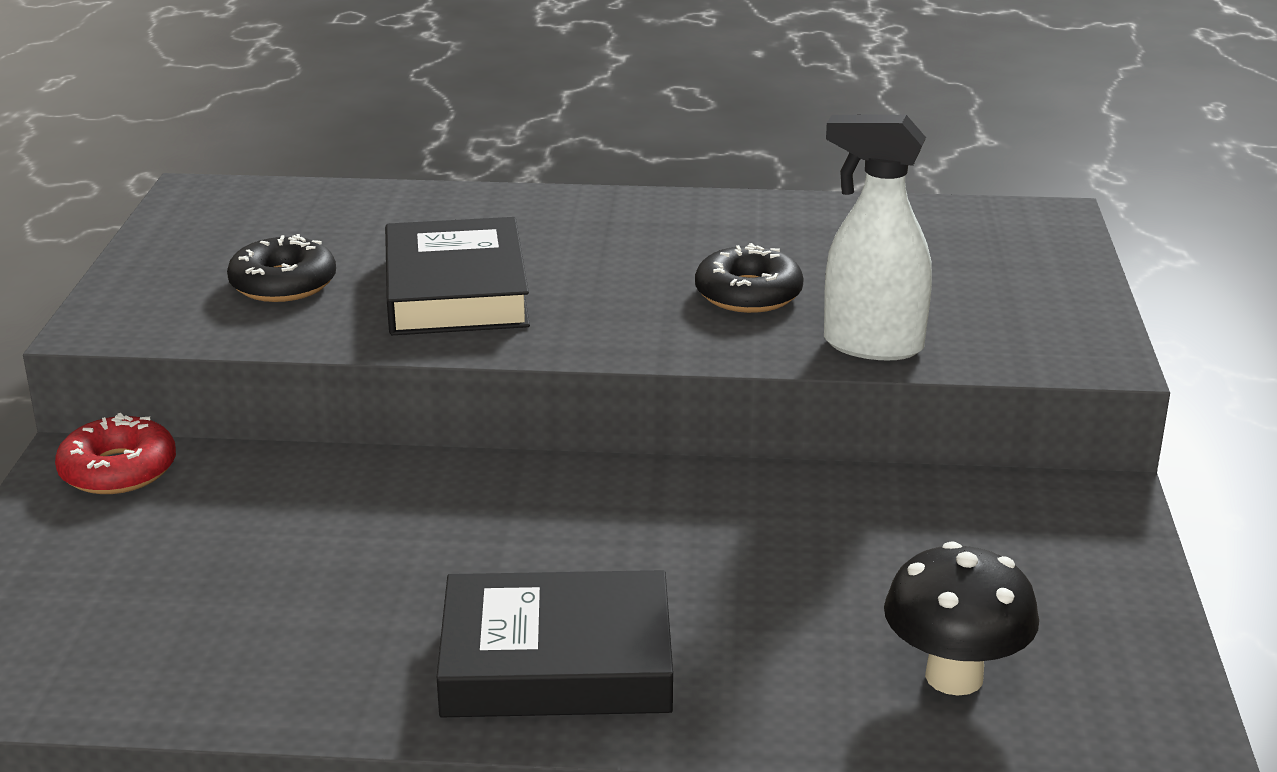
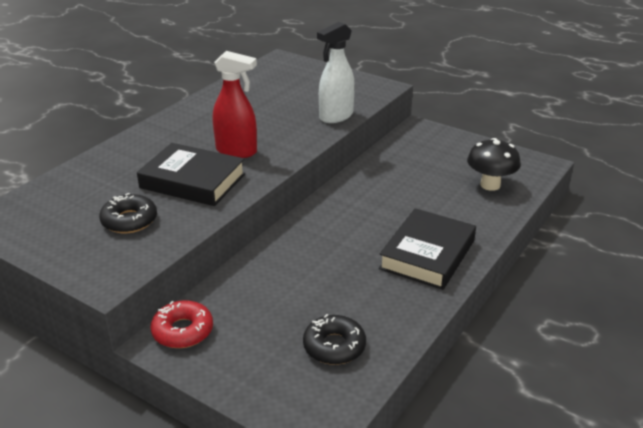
camera: 60 degrees left, 5 degrees up
black donut [695,243,804,313] -> black donut moved to [303,314,366,365]
none -> red spray bottle [213,51,257,158]

